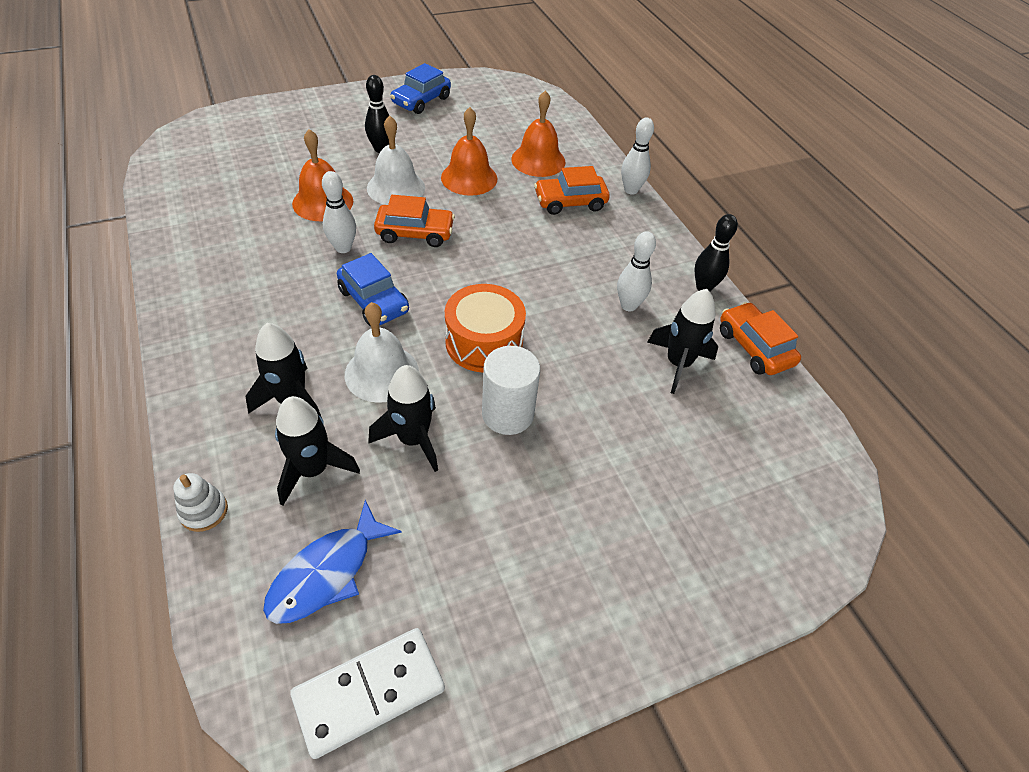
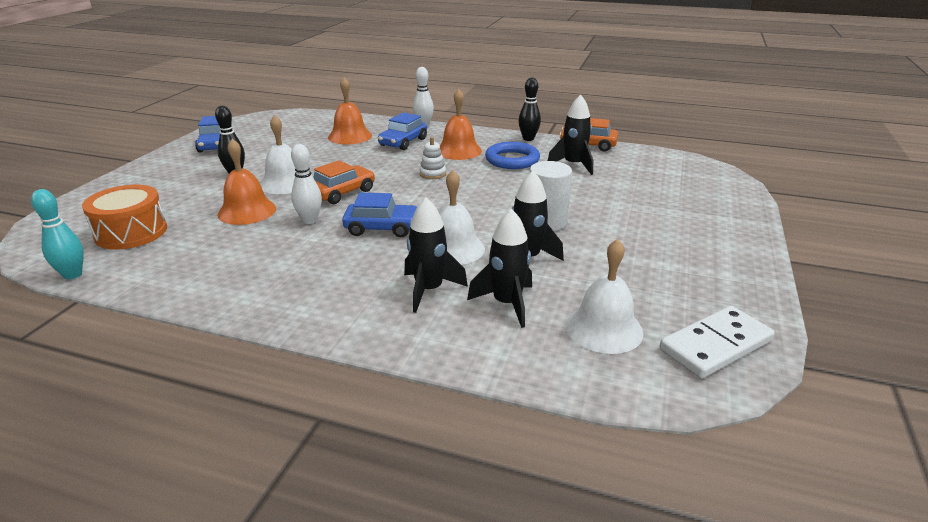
camera: 45 degrees left, 20 degrees down
white stacking toy [173,473,228,532] -> white stacking toy moved to [419,137,446,179]
blue fish [263,500,402,624] -> white bell [566,239,644,354]
white domino [290,628,445,759] -> white domino turned 45 degrees clockwise [660,306,775,378]
orange bell [441,107,498,196] -> orange bell moved to [440,89,482,160]
orange drum [445,284,526,372] -> orange drum moved to [82,185,167,250]
orange car [534,166,610,215] -> blue car [378,112,427,150]
white bowling pin [617,231,656,311] -> blue ring [485,142,540,169]
none -> turquoise bowling pin [31,189,84,279]

